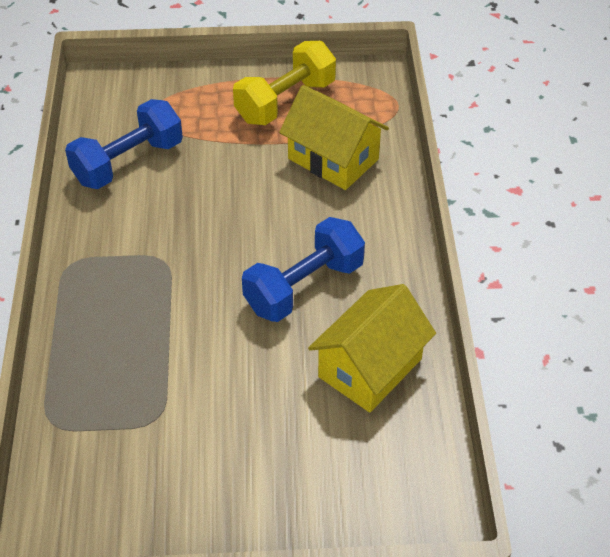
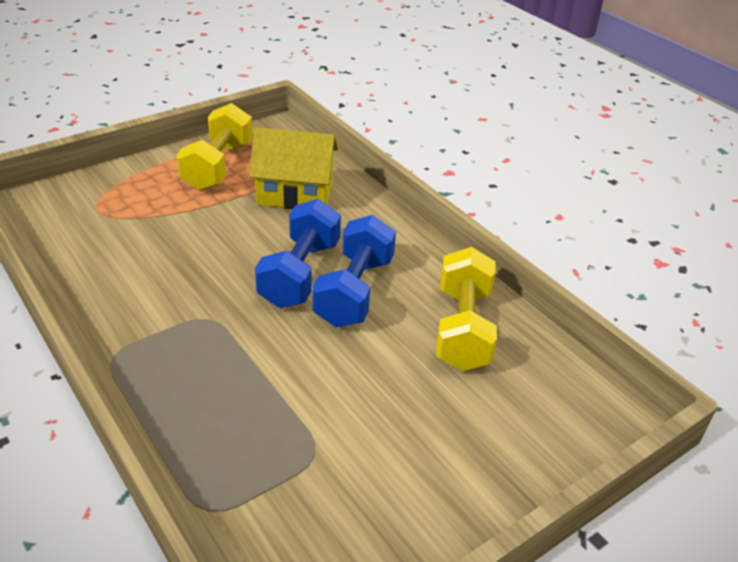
camera: 35 degrees left, 10 degrees down
blue dumbbell [65,99,183,189] -> blue dumbbell moved to [255,199,341,308]
yellow house [308,284,436,412] -> yellow dumbbell [436,247,497,371]

